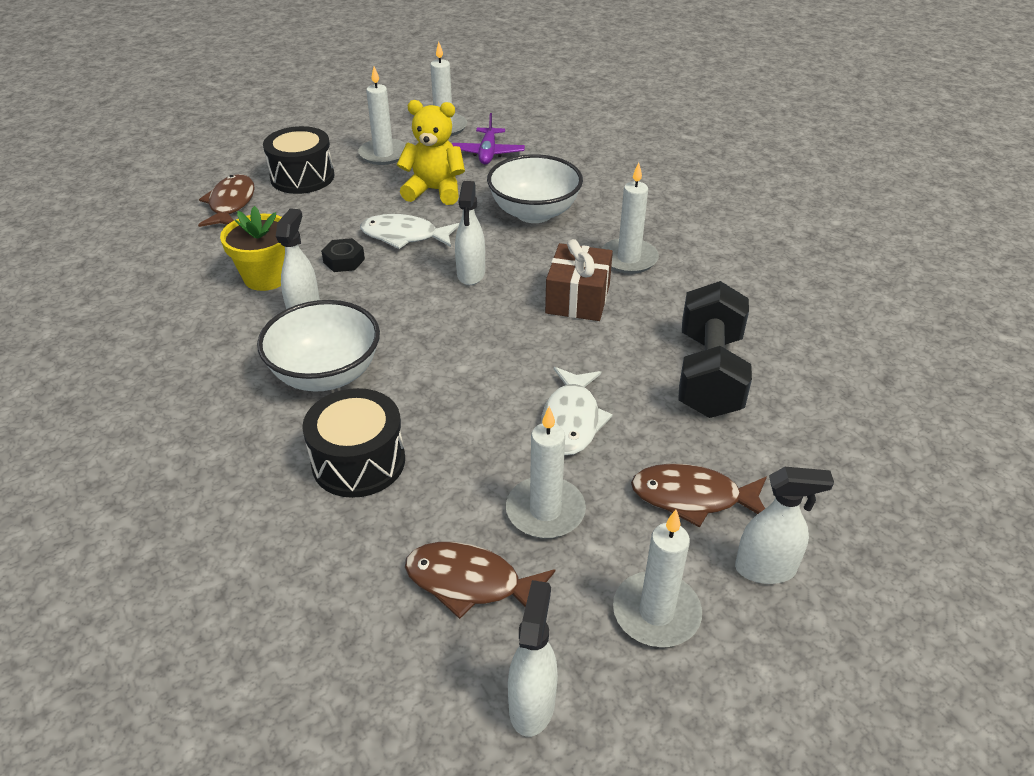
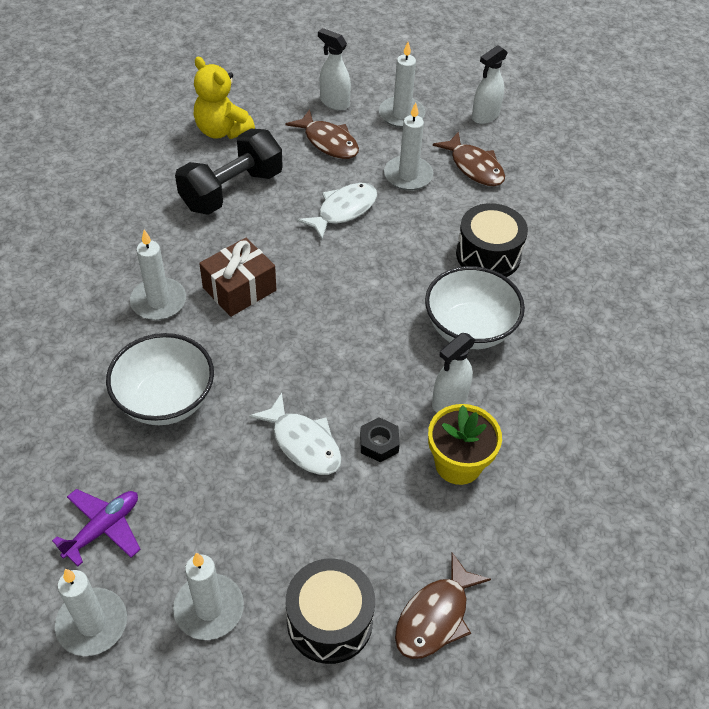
camera: 145 degrees left, 10 degrees up
yellow teddy bear [397,100,465,205] -> yellow teddy bear moved to [194,57,255,139]
white spray bottle [455,181,485,285] -> none

